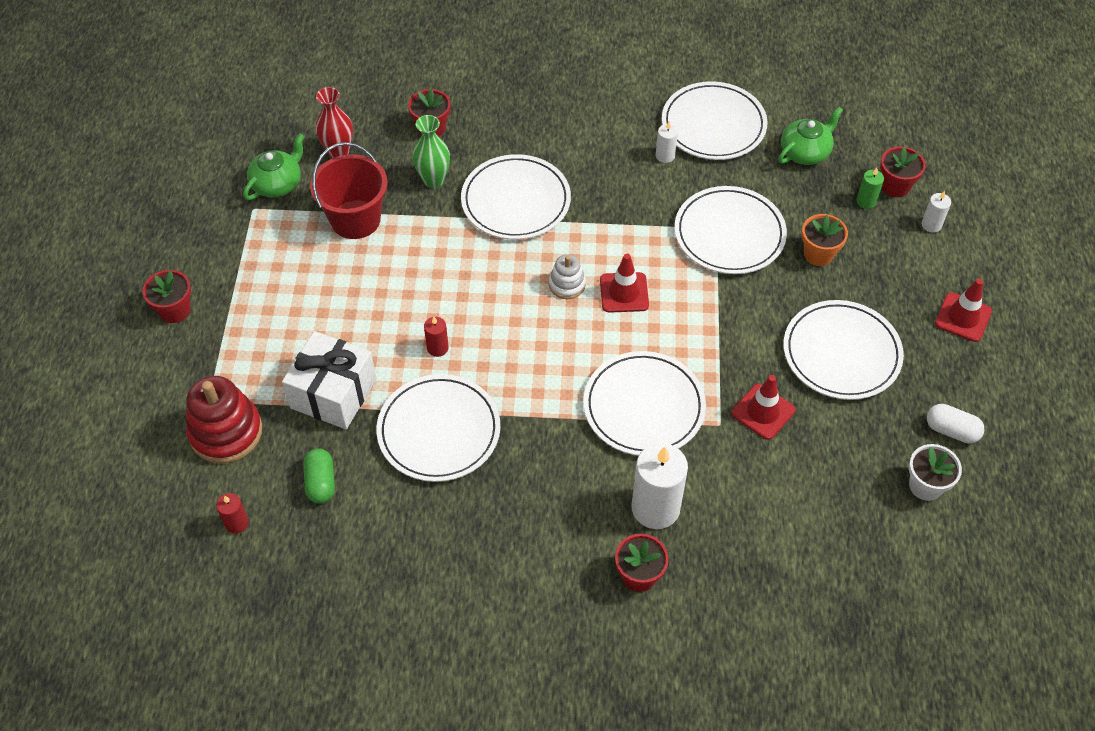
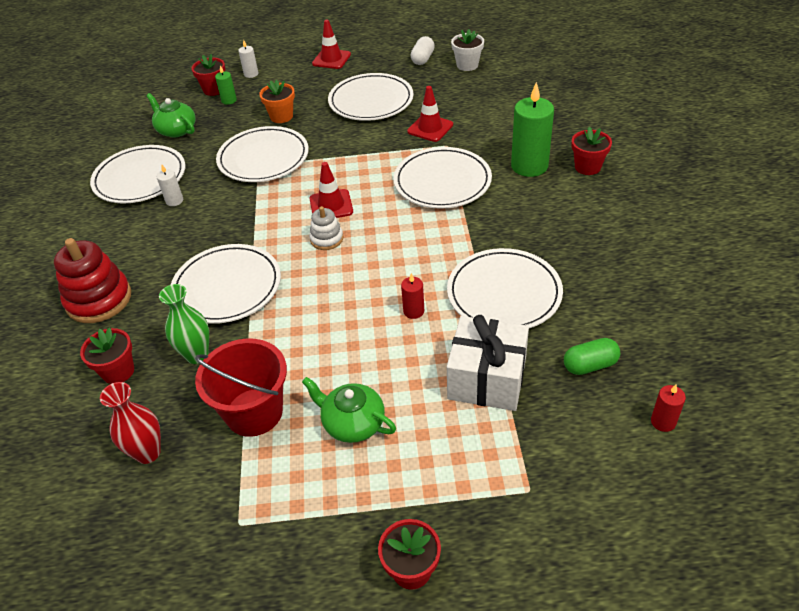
camera: 95 degrees left, 10 degrees down
red stacking toy [186,376,262,463] -> red stacking toy moved to [54,238,131,323]
green teapot [243,133,305,200] -> green teapot moved to [302,377,396,443]
white candle [631,443,688,529] -> green candle [511,82,554,177]

